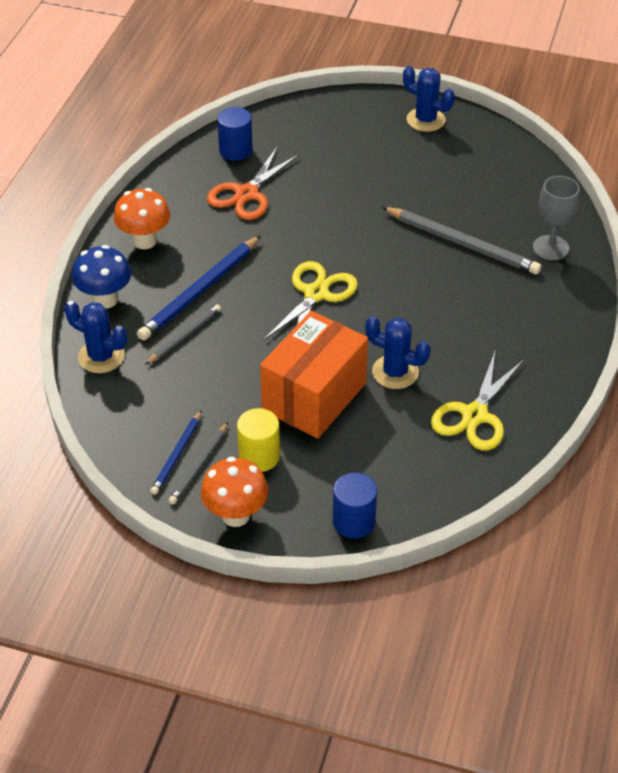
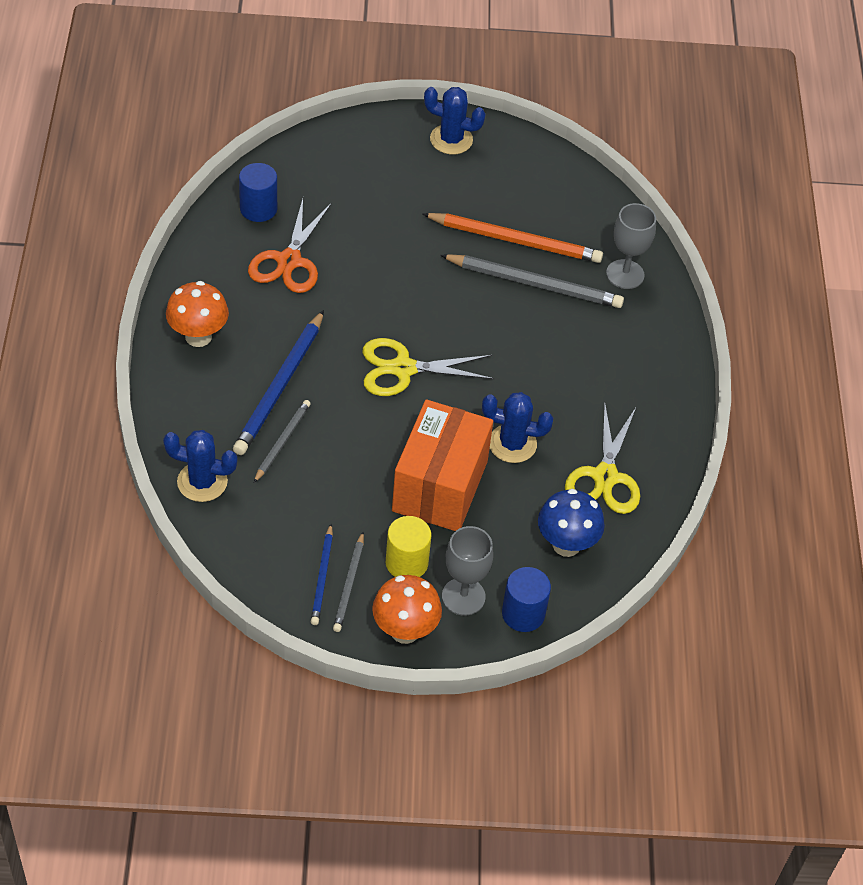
camera: 20 degrees left, 5 degrees up
blue mushroom [72,245,131,309] -> blue mushroom moved to [538,489,605,557]
yellow scissors [263,261,358,341] -> yellow scissors turned 105 degrees counterclockwise [363,338,495,396]
none -> orange pencil [422,213,603,263]
none -> grey goblet [442,526,493,616]

